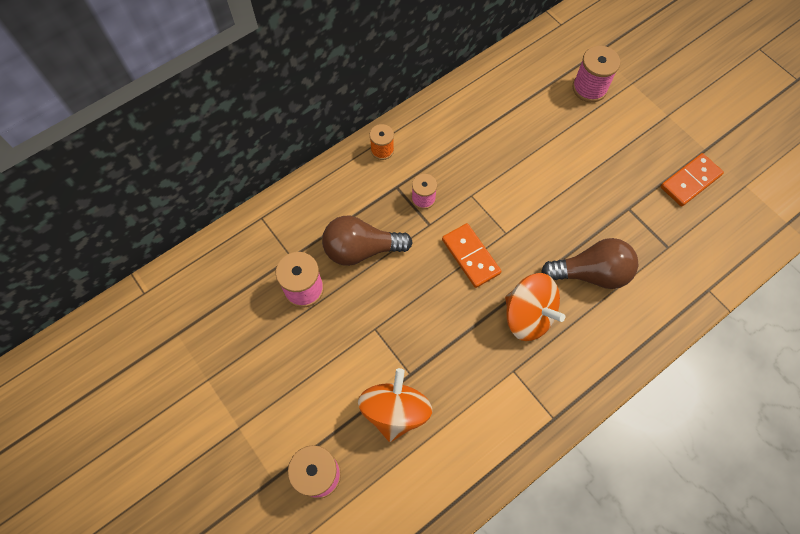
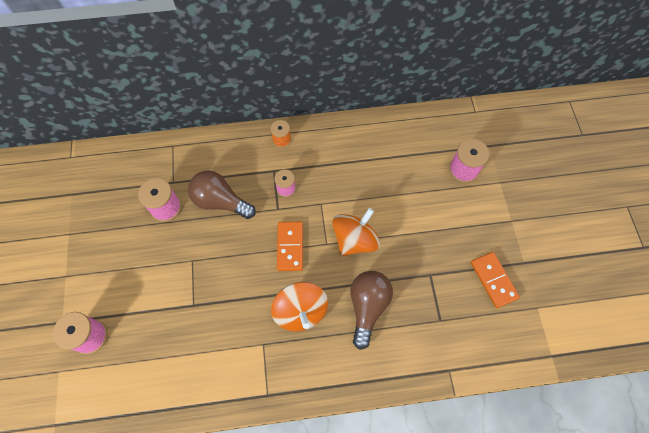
camera: 30 degrees right, 0 degrees up
orange spinning top [358,368,432,442] -> orange spinning top moved to [332,208,380,256]
brown light bulb [541,238,638,289] -> brown light bulb turned 105 degrees counterclockwise [350,271,393,350]
orange domino [661,153,724,207] -> orange domino turned 75 degrees clockwise [471,252,520,308]

